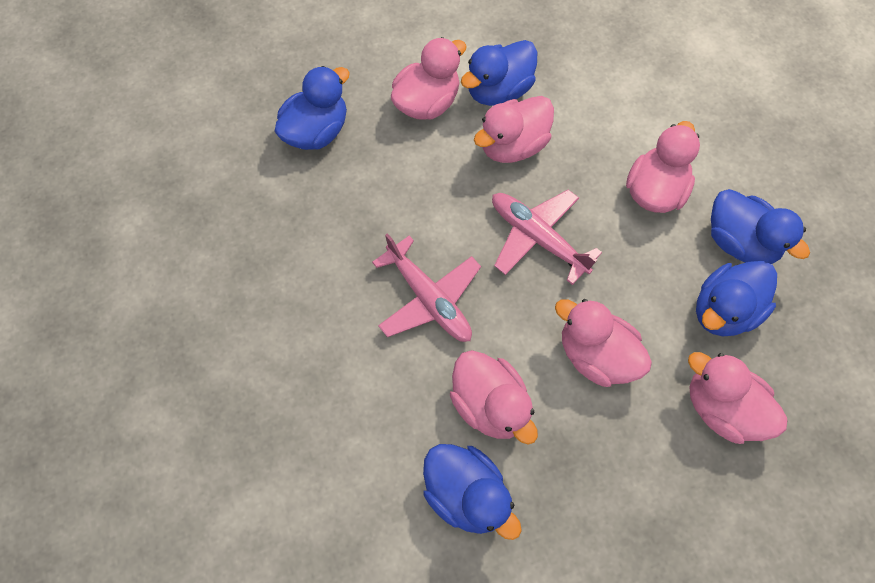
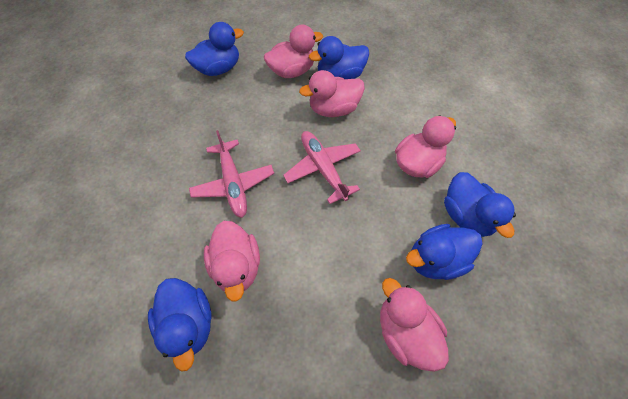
camera: 20 degrees right, 5 degrees down
pink duck [555,299,652,387] -> none

